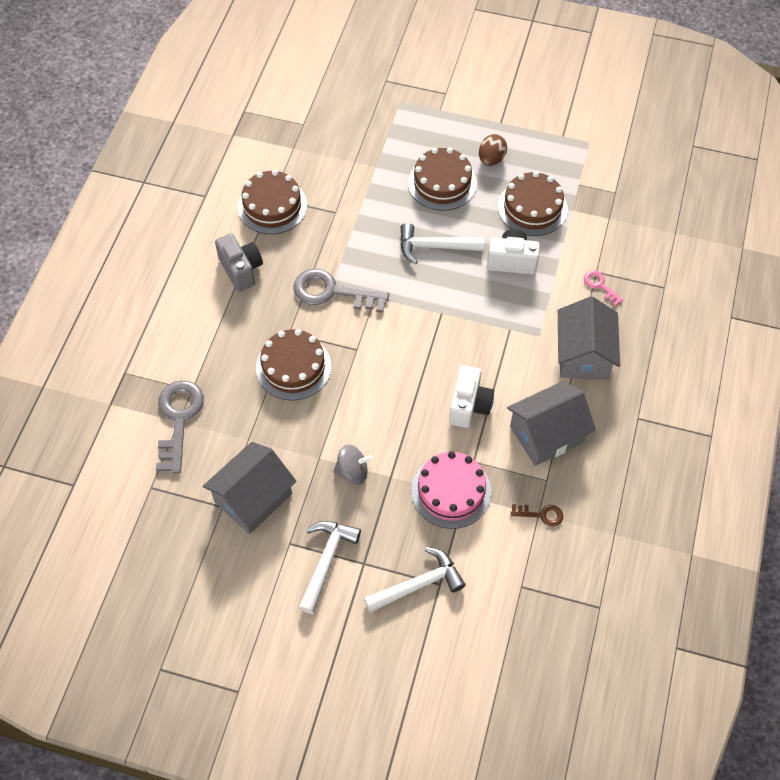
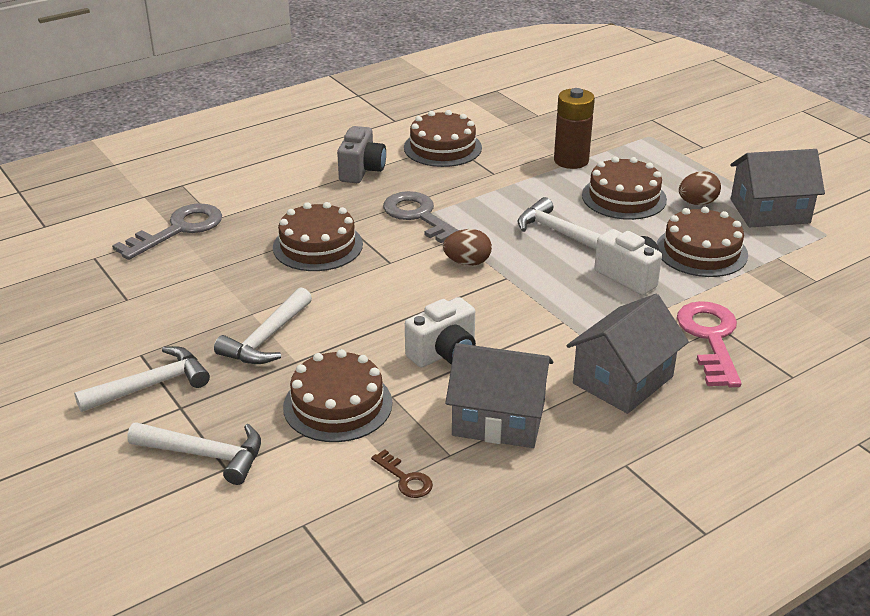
camera: 40 degrees right, 25 degrees down
grey house [203,442,297,534] -> grey house moved to [730,149,825,227]
grey spinning top [333,445,373,485] -> white hammer [214,287,312,364]
pink cake [411,451,491,529] -> brown cake [283,349,392,442]
pink key [584,271,623,306] -> pink key [677,301,741,387], size x2.04
none -> brown egg [443,229,492,266]
none -> brown battery [554,88,595,169]

